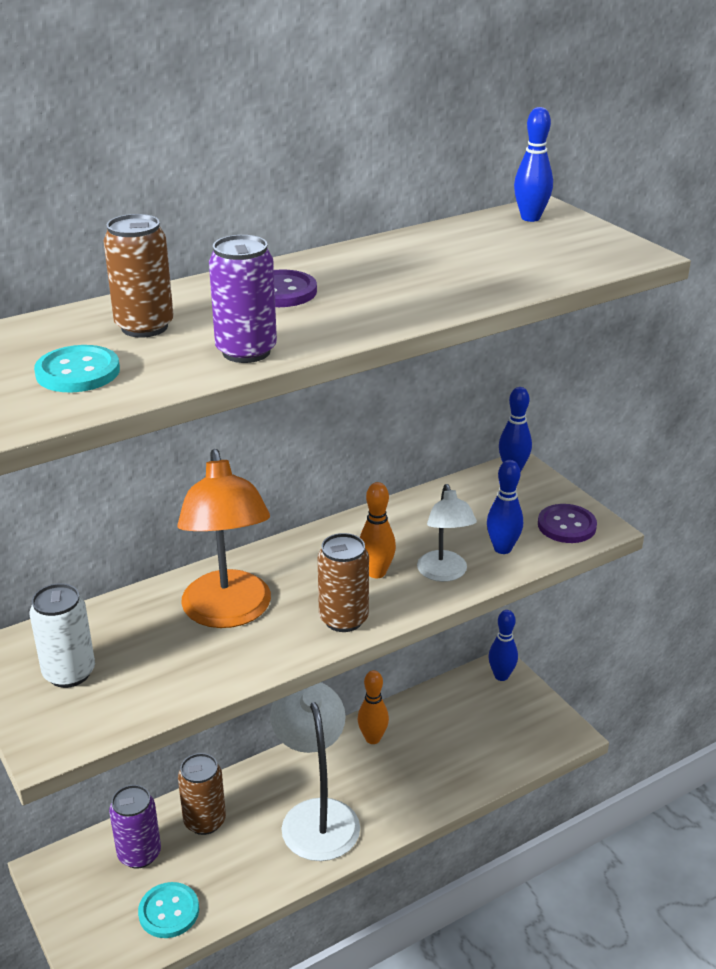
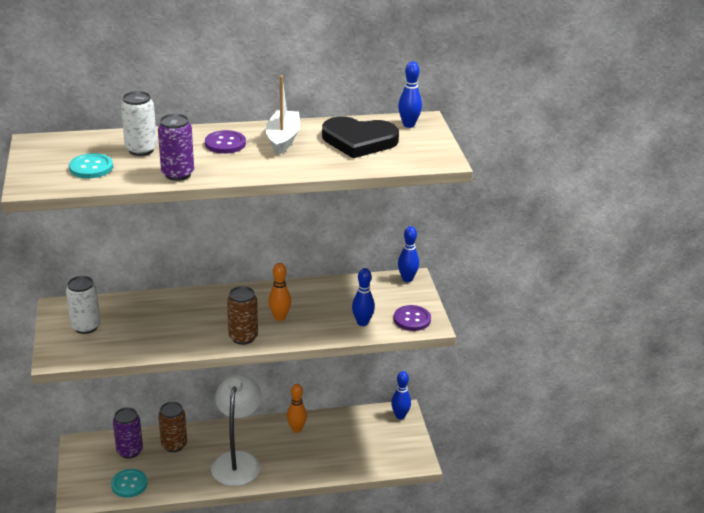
camera: 20 degrees right, 0 degrees up
brown can [103,214,174,338] -> white can [121,91,157,156]
orange lamp [177,449,271,628] -> none
white lamp [417,484,477,582] -> none
none -> white boat [265,75,300,155]
none -> black heart [322,116,399,158]

